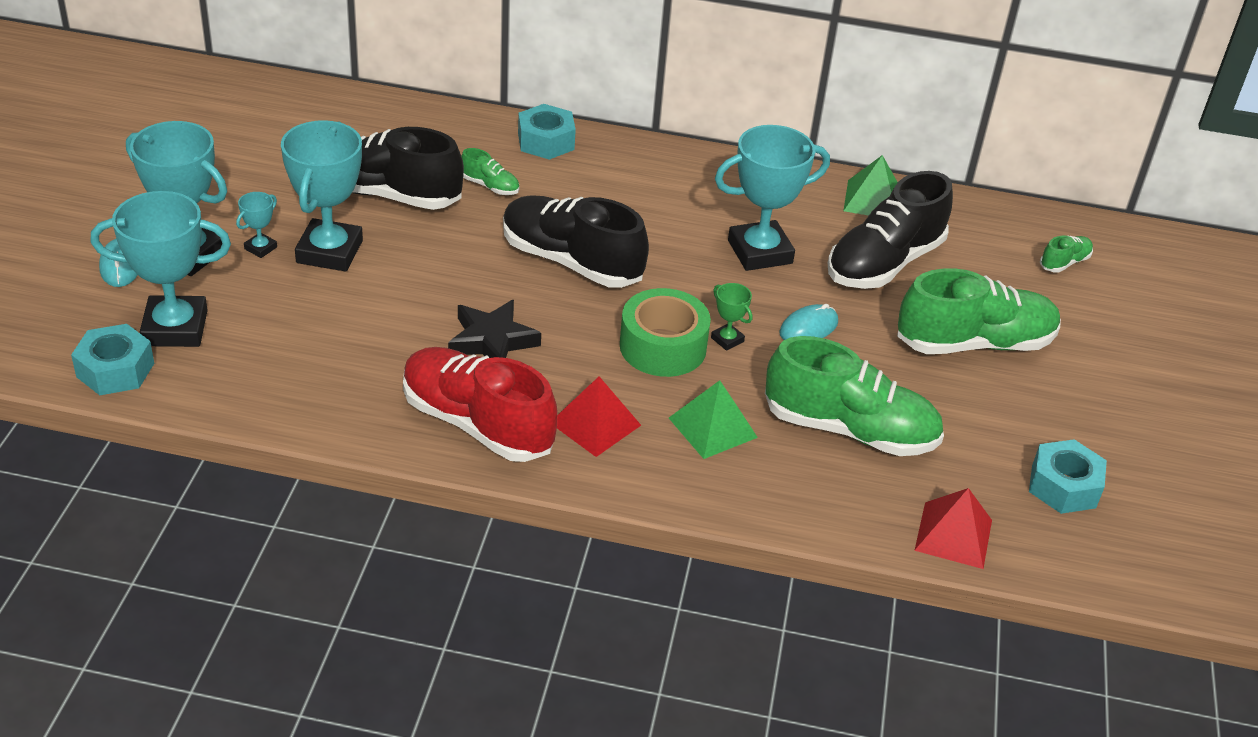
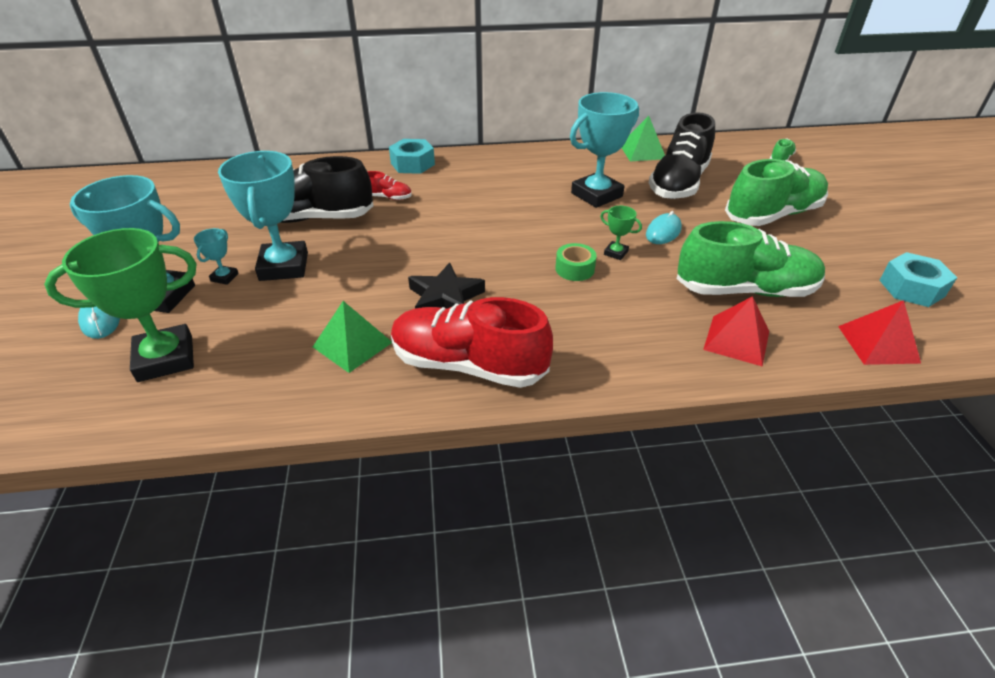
camera: 15 degrees left, 0 degrees up
turquoise nut [71,324,154,395] -> none
turquoise trophy [91,191,231,347] -> green trophy [44,228,196,382]
green shoe [461,148,519,195] -> red shoe [367,171,412,200]
black shoe [503,195,649,288] -> none
red pyramid [557,376,641,457] -> red pyramid moved to [703,296,769,367]
green tape [620,288,711,377] -> green tape [555,243,597,281], size x0.57
green pyramid [669,380,758,459] -> green pyramid moved to [313,301,392,373]

